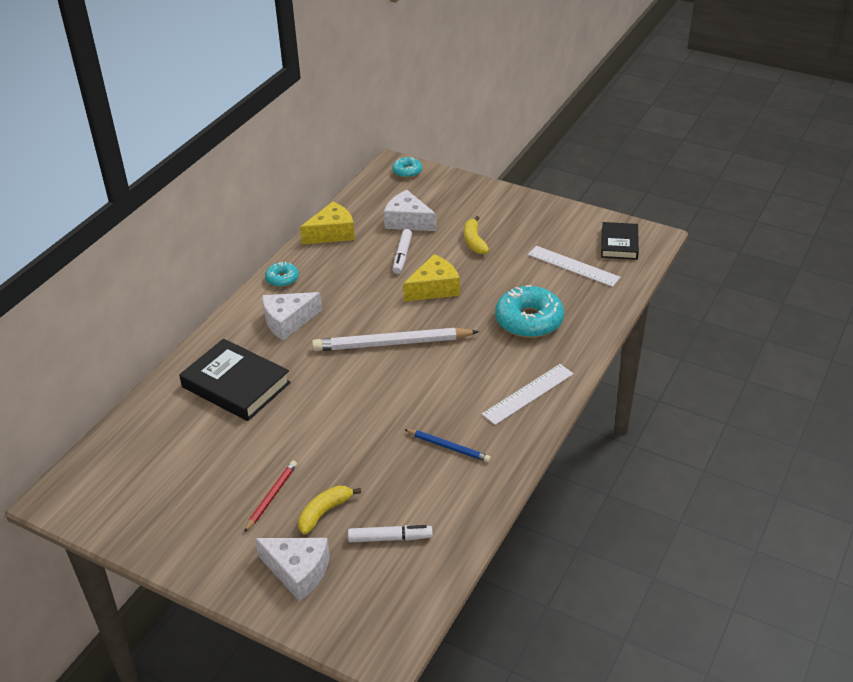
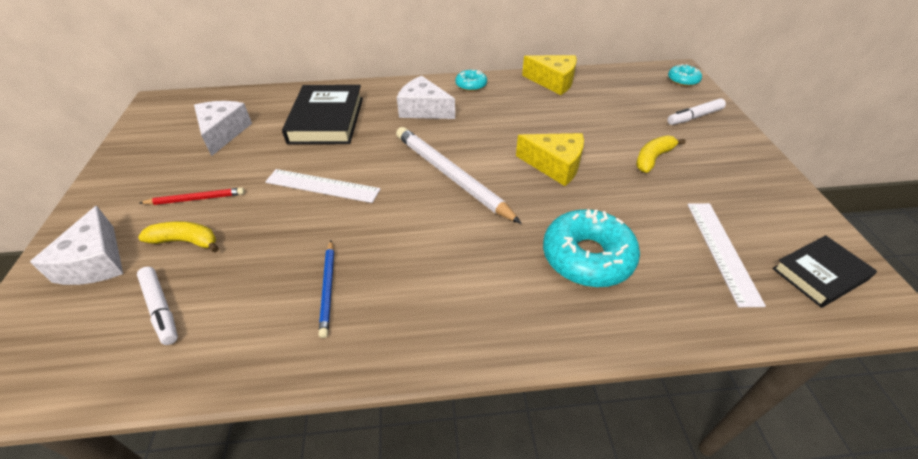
camera: 55 degrees right, 5 degrees up
white cheese [384,190,437,231] -> white cheese moved to [194,101,252,156]
white marker [393,229,412,274] -> white marker moved to [667,98,726,125]
white ruler [482,364,574,425] -> white ruler moved to [265,169,381,203]

